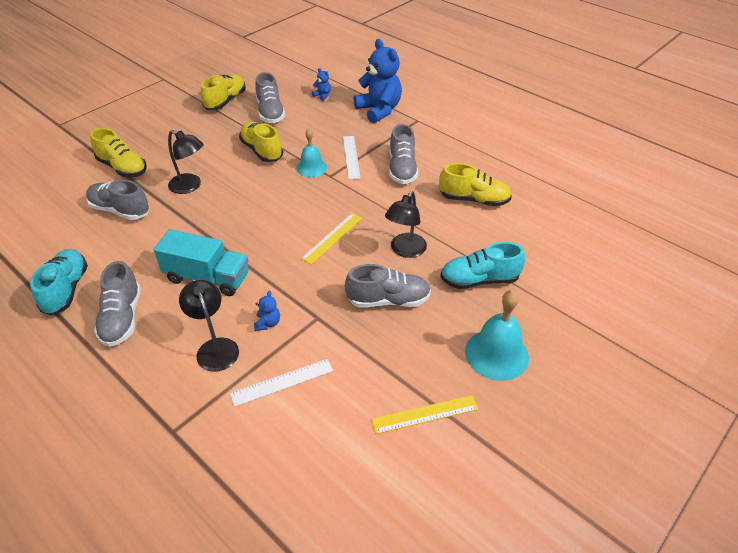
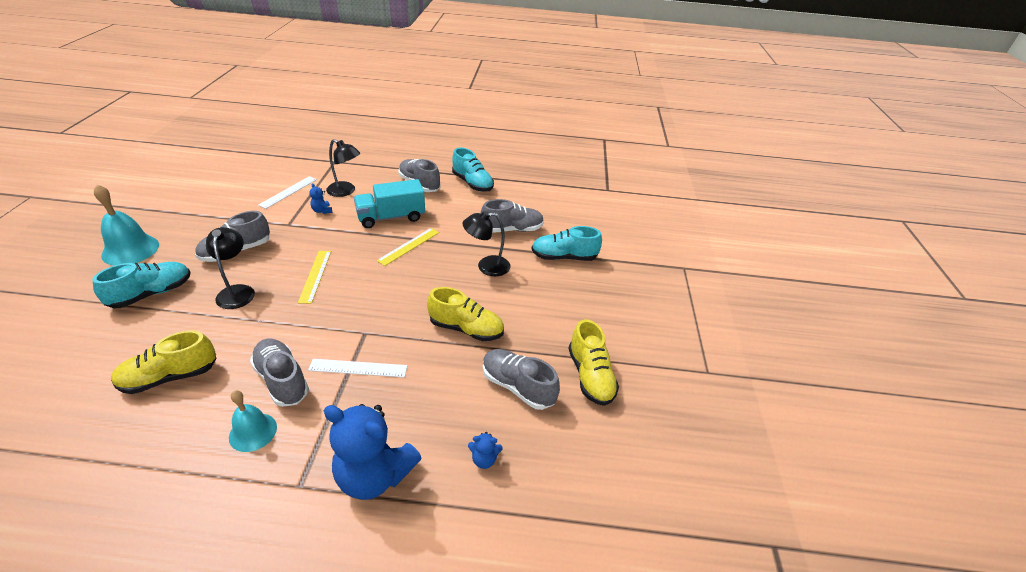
camera: 140 degrees right, 5 degrees down
yellow shoe [90,128,147,177] -> turquoise shoe [531,226,602,261]
turquoise bell [297,129,327,177] -> turquoise bell moved to [229,390,277,452]
white ruler [343,136,360,179] -> white ruler turned 45 degrees counterclockwise [308,359,407,377]
yellow ruler [371,395,479,434] -> yellow ruler moved to [376,228,439,266]

